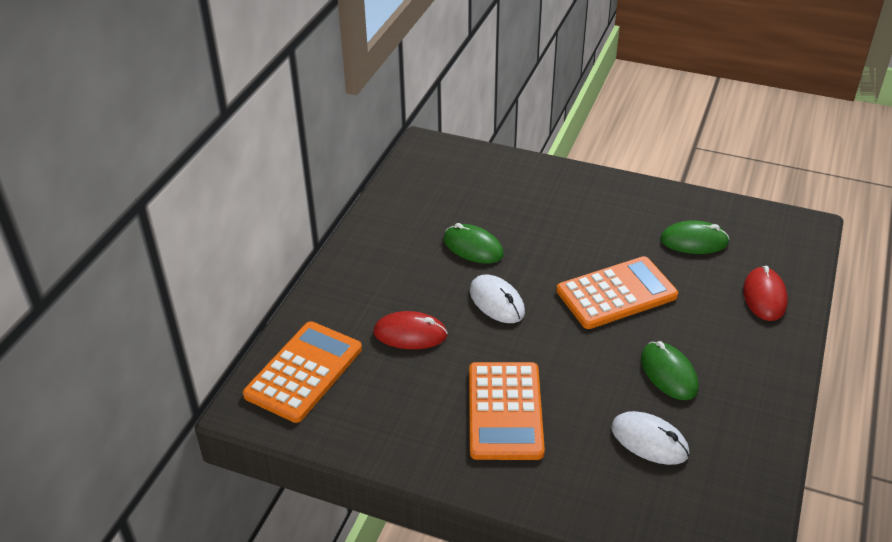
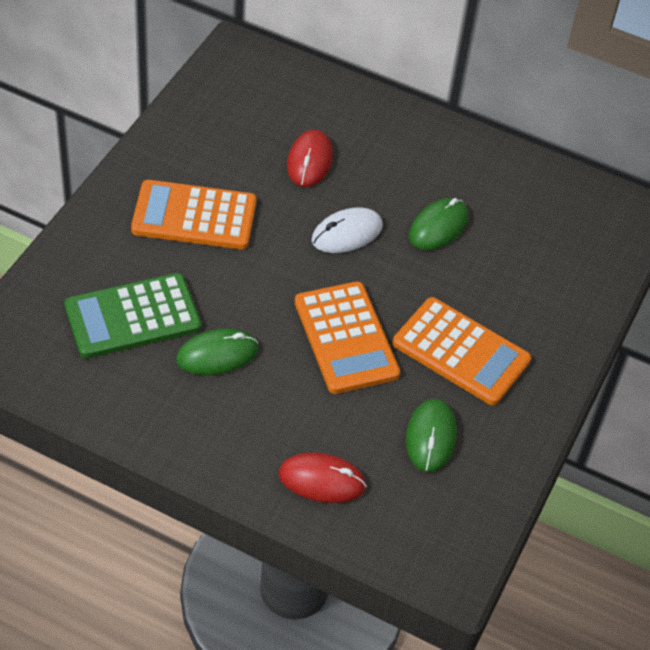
camera: 90 degrees right, 10 degrees up
orange calculator [243,322,362,423] -> orange calculator moved to [393,297,531,405]
white mouse [611,411,690,465] -> green calculator [65,273,201,359]

